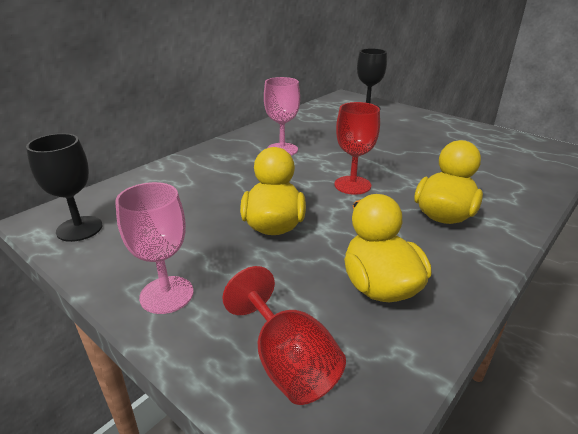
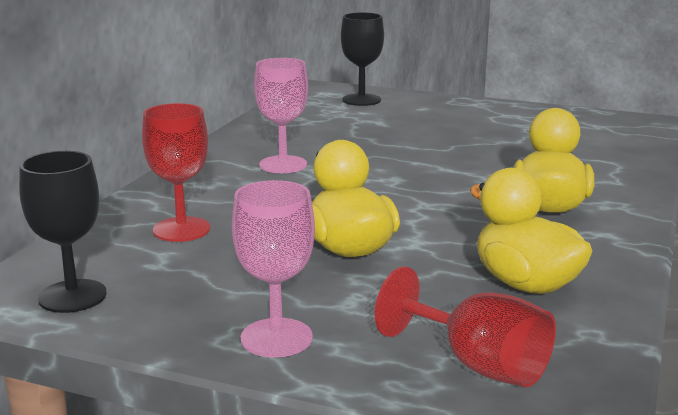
camera: 20 degrees left, 10 degrees down
red goblet [334,102,380,195] -> red goblet moved to [142,103,210,242]

